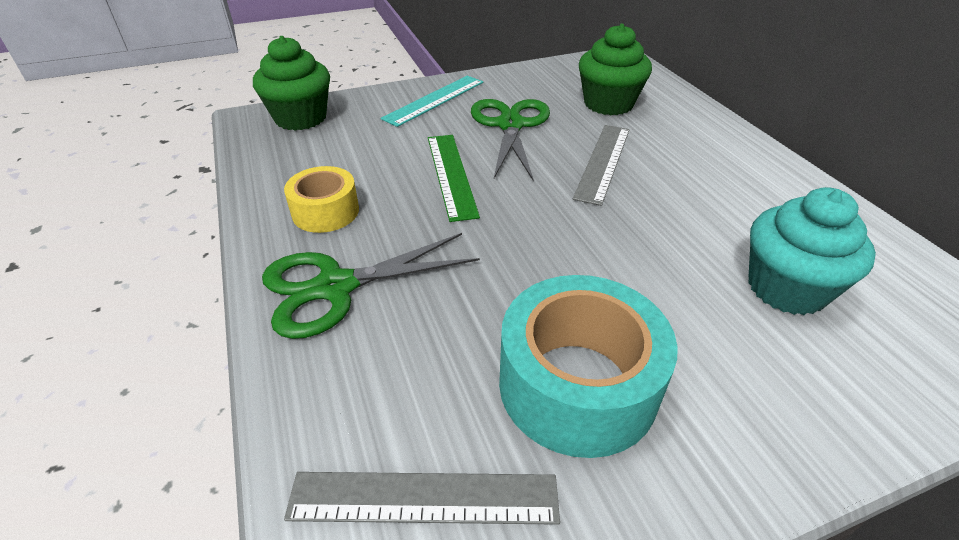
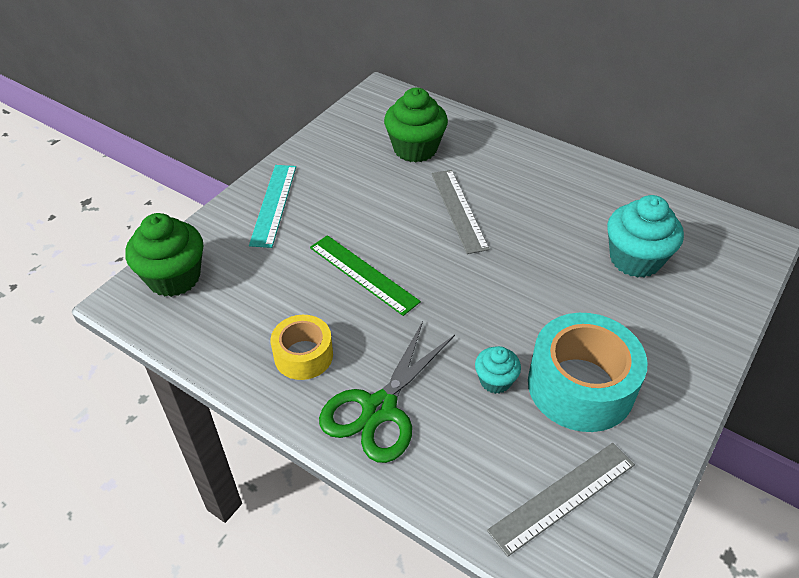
camera: 35 degrees left, 5 degrees up
green scissors [471,99,550,181] -> none
none -> turquoise cupcake [475,346,521,394]

